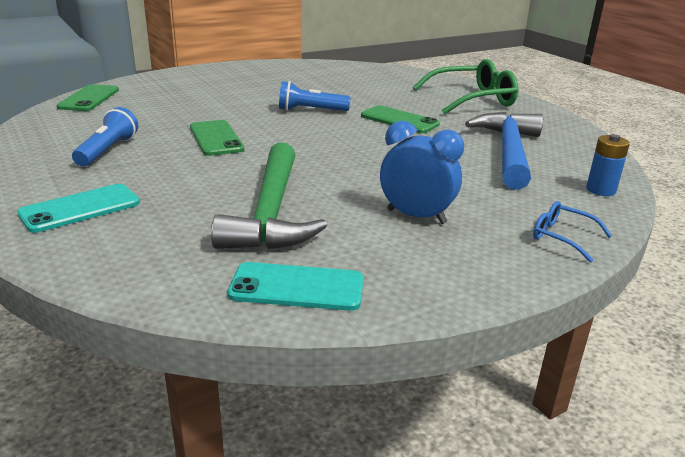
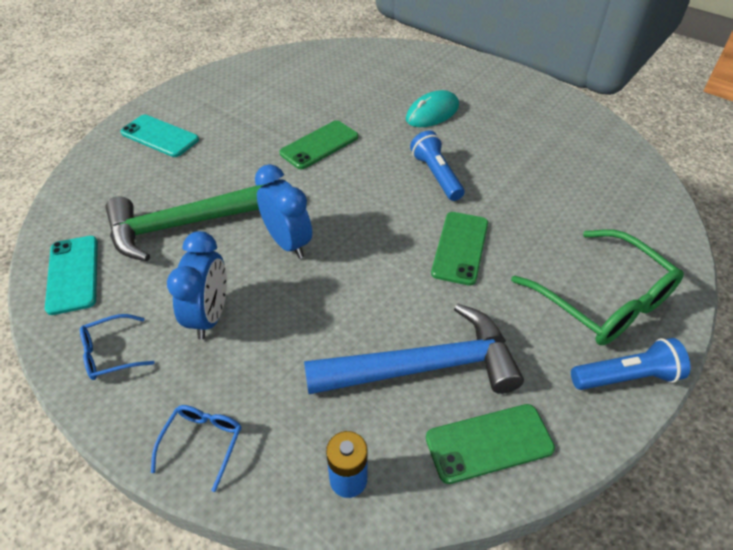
camera: 70 degrees right, 20 degrees up
green phone [56,84,119,111] -> green phone moved to [426,404,555,484]
blue flashlight [72,107,138,166] -> blue flashlight moved to [571,338,690,390]
none -> blue glasses [80,314,155,380]
none -> blue clock [255,164,312,259]
none -> turquoise mouse [406,90,459,127]

